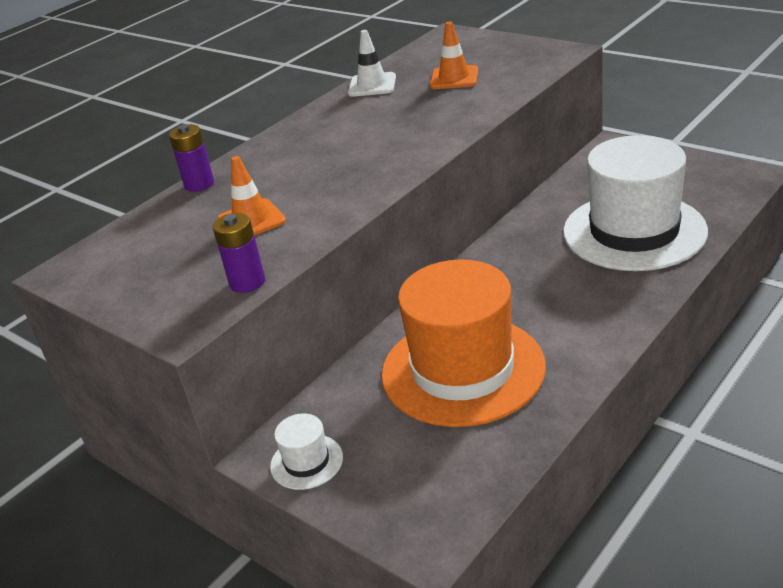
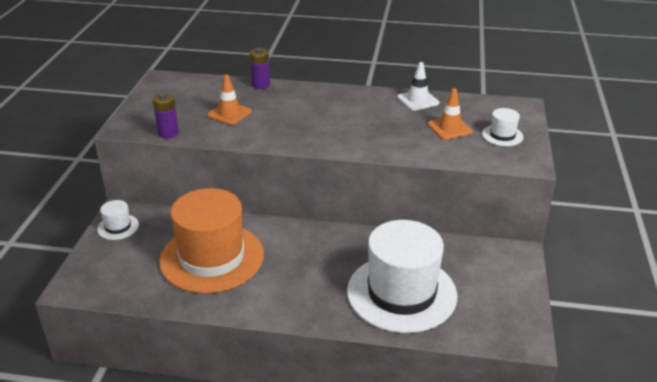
camera: 55 degrees right, 0 degrees up
none -> white hat [482,108,524,146]

